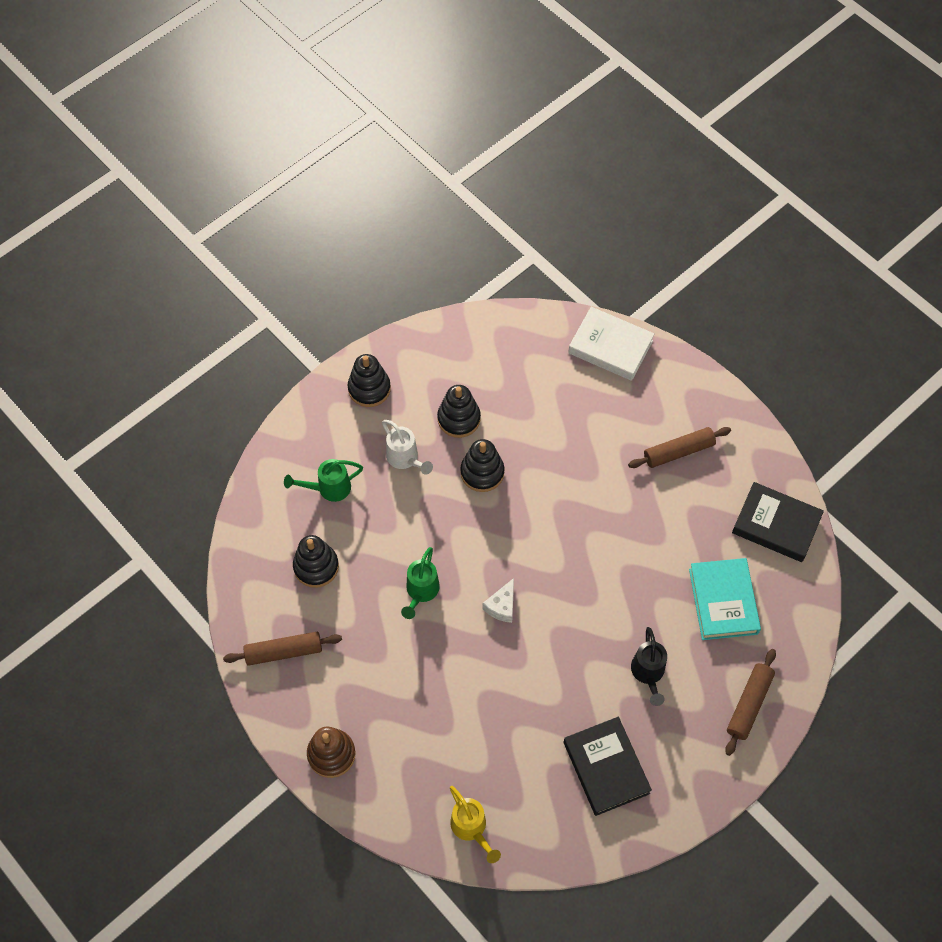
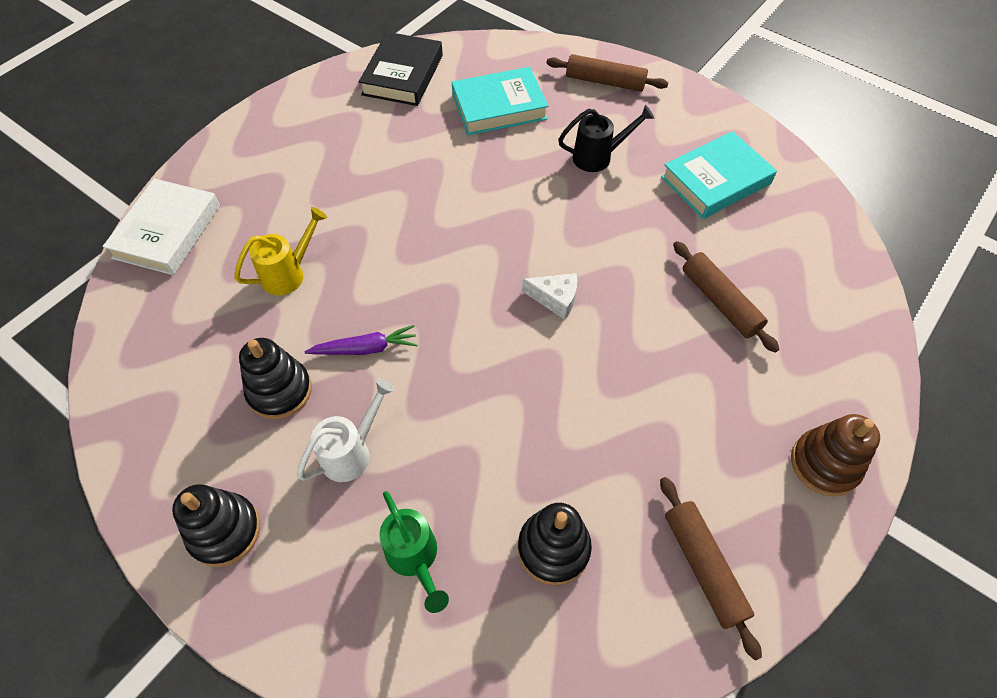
camera: 100 degrees left, 5 degrees down
green watering can [401,547,440,619] -> none
yellow watering can [450,786,501,863] -> yellow watering can moved to [234,207,327,296]
black stacking toy [460,439,504,492] -> purple carrot [305,325,417,355]
black book [564,717,652,816] -> turquoise book [661,131,777,219]
brown rolling pin [628,427,731,468] -> brown rolling pin moved to [673,241,779,353]

